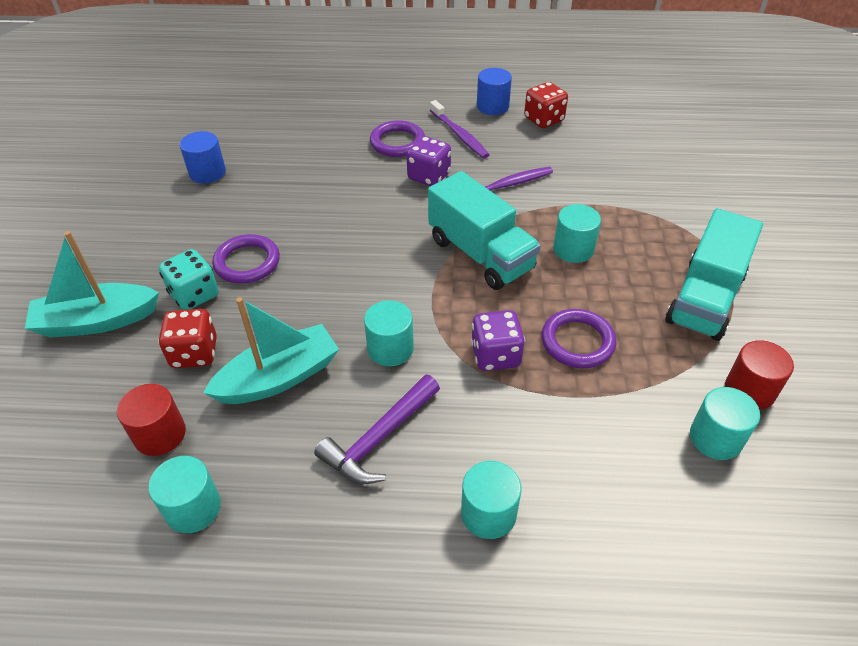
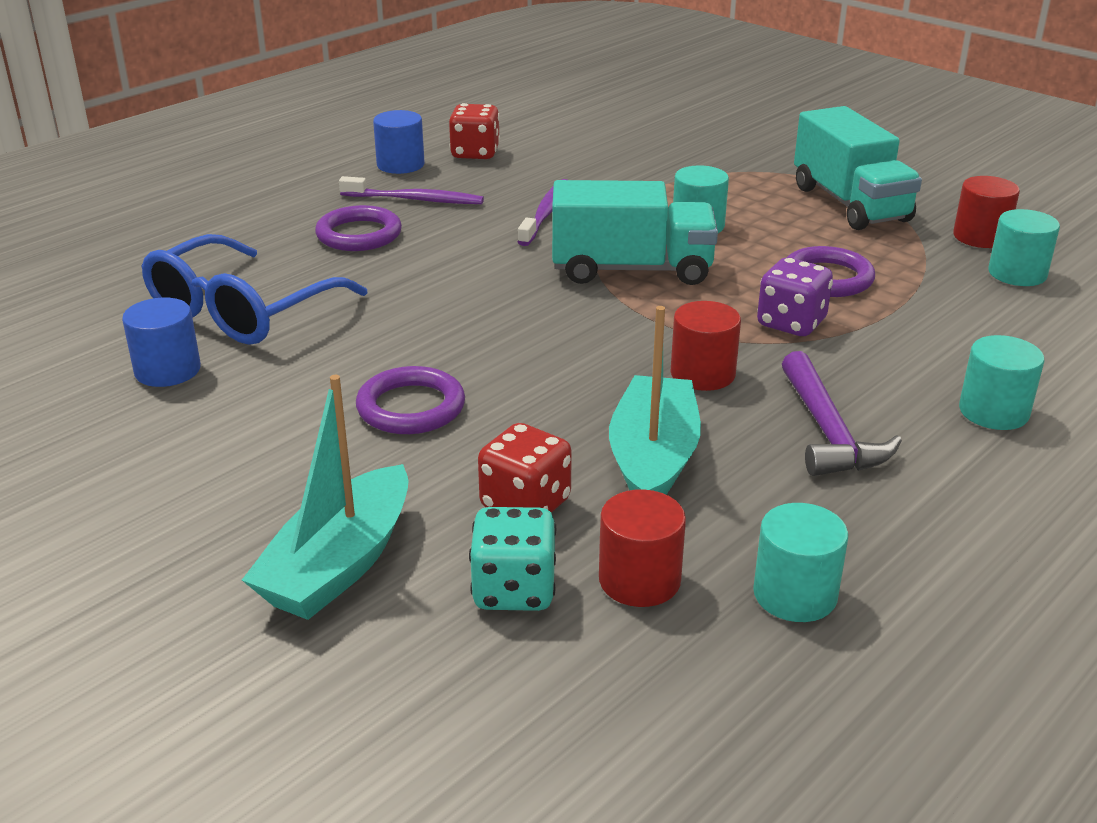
camera: 50 degrees left, 15 degrees down
turquoise dice [159,249,219,310] -> turquoise dice moved to [469,507,557,611]
turquoise cylinder [364,300,414,367] -> red cylinder [670,301,741,391]
purple dice [406,136,451,186] -> none
none -> blue glasses [141,234,368,345]

